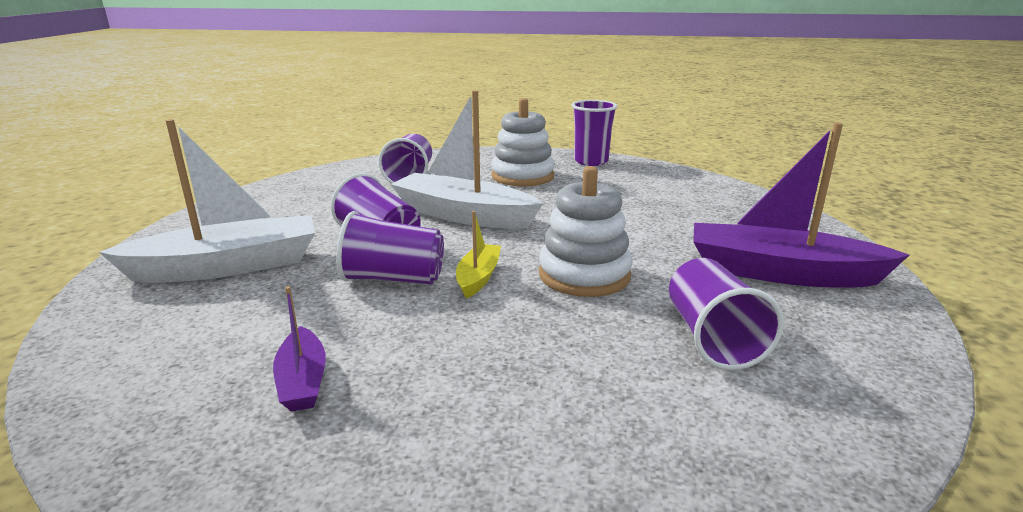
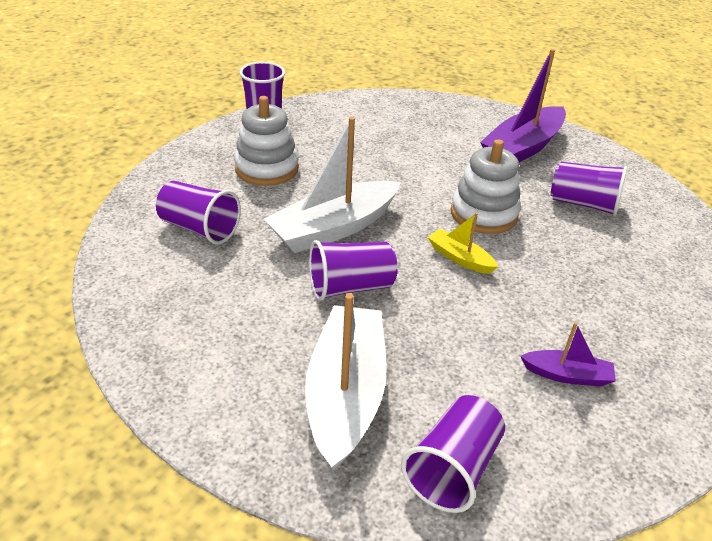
camera: 65 degrees left, 15 degrees up
purple cup [336,211,444,284] -> purple cup moved to [401,395,505,513]

